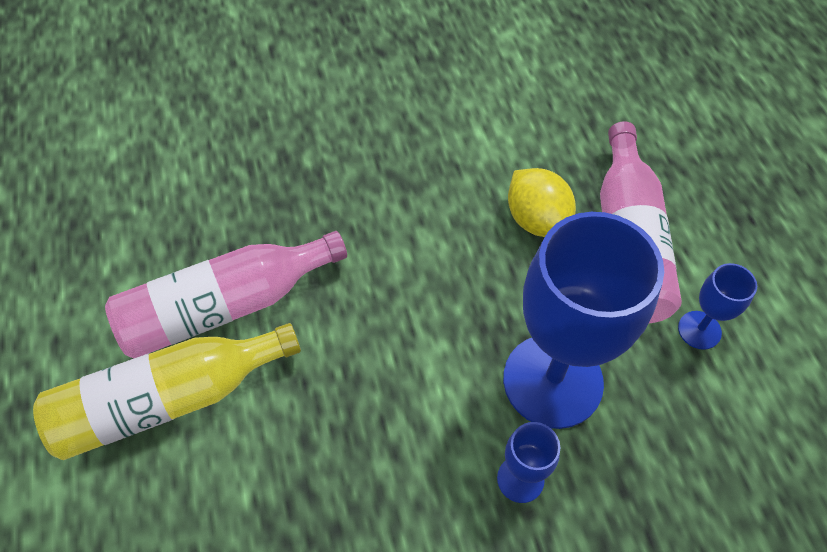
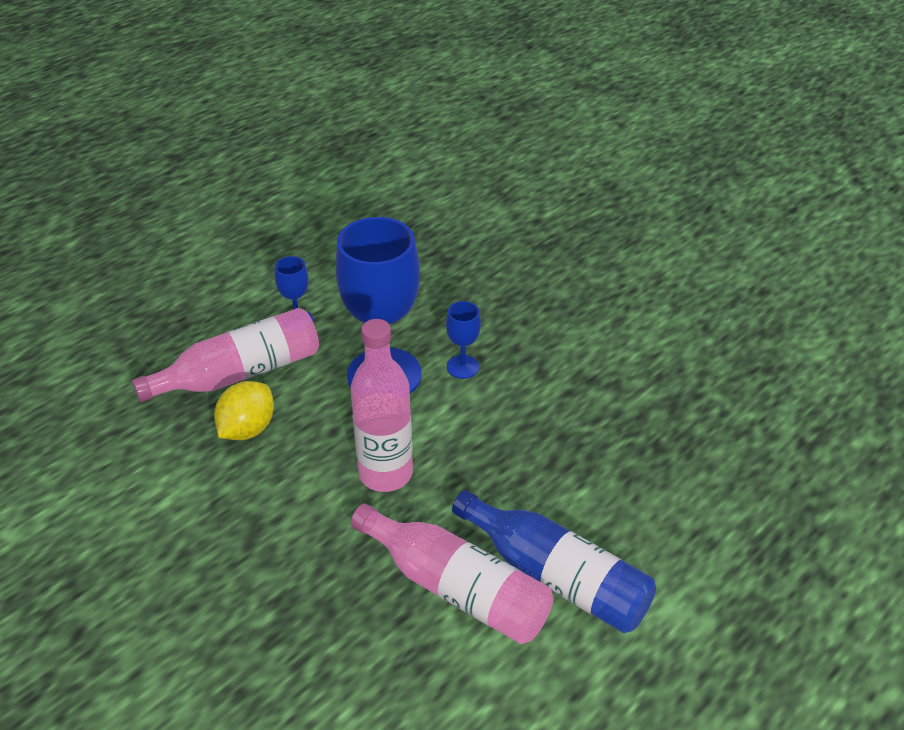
camera: 120 degrees left, 15 degrees down
yellow bottle [33,323,301,460] -> blue bottle [452,490,656,633]
none -> pink bottle [350,319,413,492]

